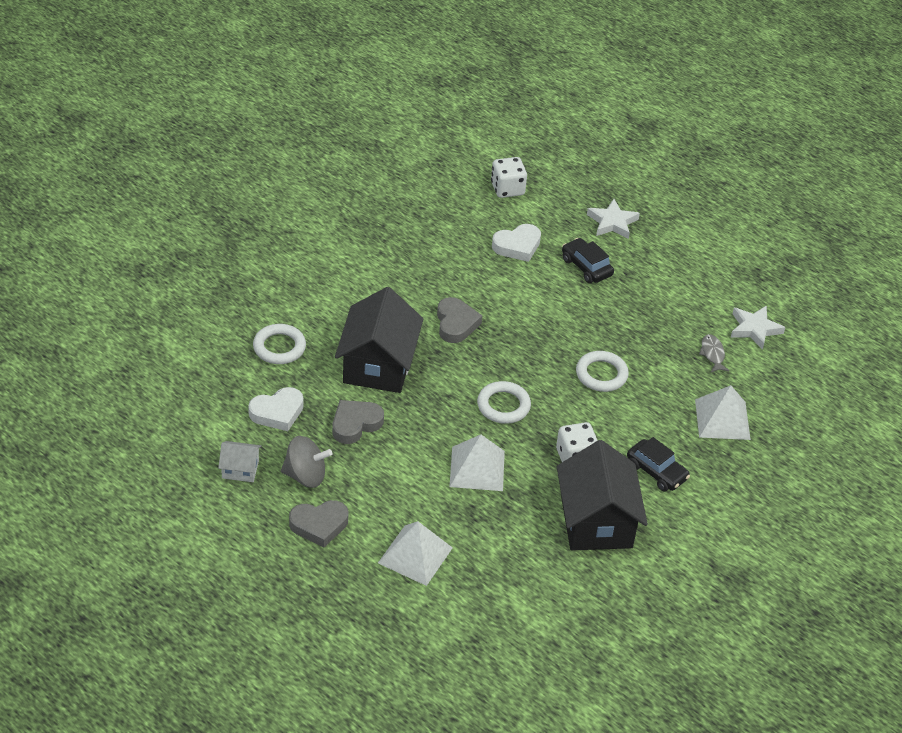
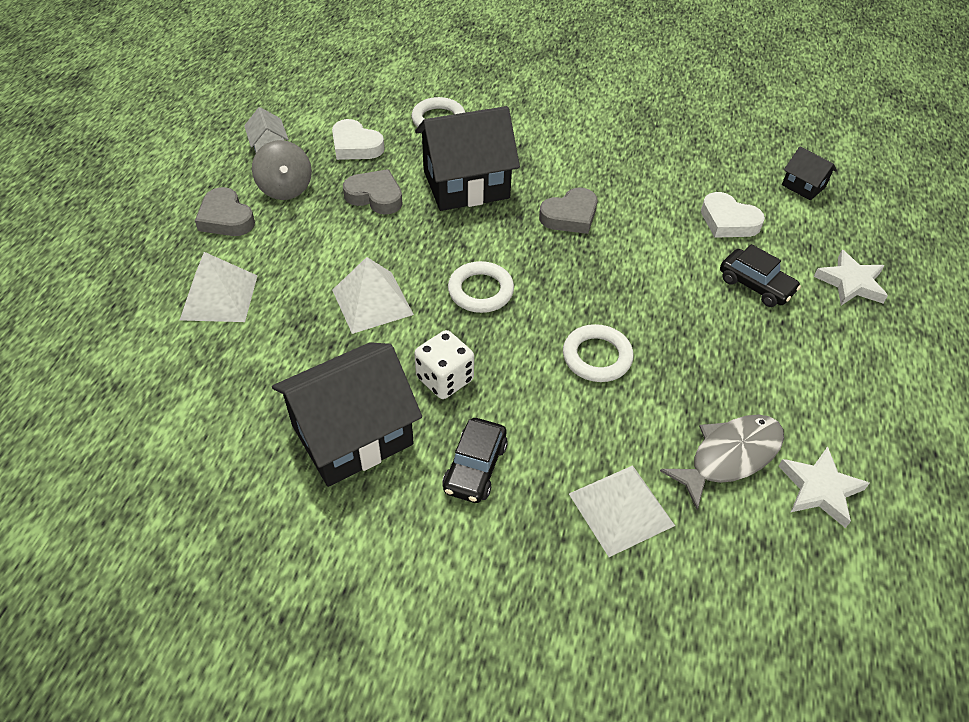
camera: 65 degrees right, 5 degrees up
white dice [491,157,527,198] -> black house [782,147,837,200]
black car [562,238,614,283] -> black car turned 105 degrees clockwise [720,244,801,307]
grey fish [699,334,730,372] -> grey fish [660,415,784,510], size x1.83

